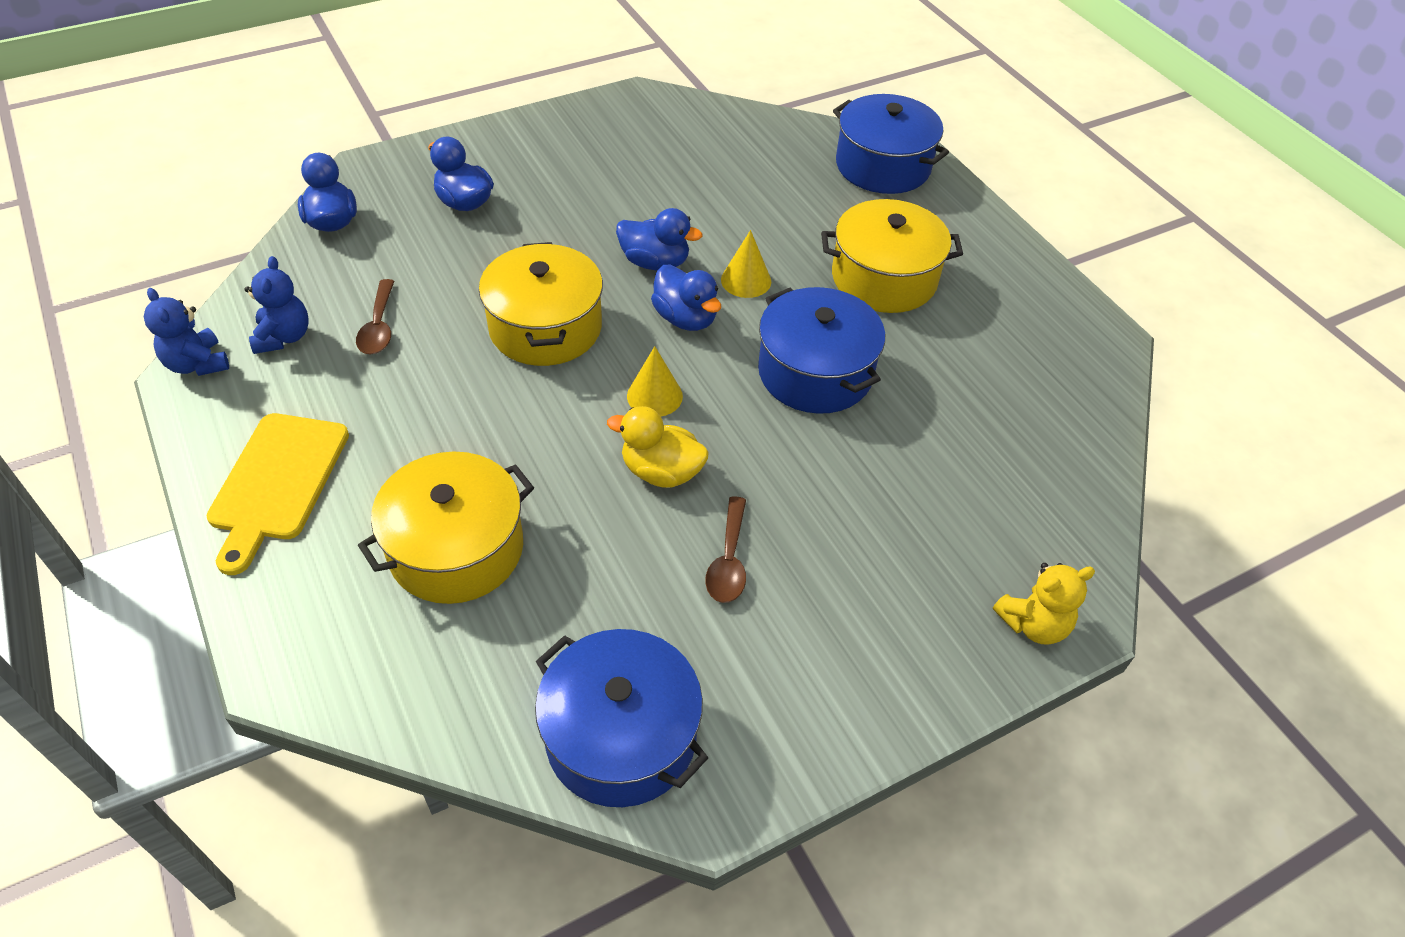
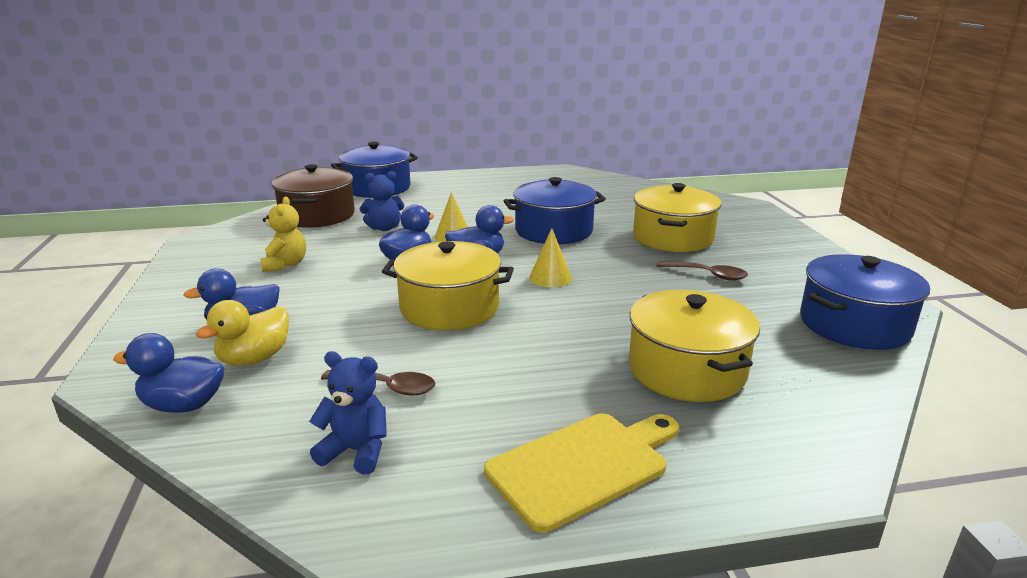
camera: 70 degrees left, 25 degrees down
blue teddy bear [144,288,229,376] -> blue teddy bear moved to [360,171,405,231]
yellow cutting board [206,413,349,575] -> yellow cutting board turned 60 degrees counterclockwise [484,413,679,533]
yellow duck [607,406,709,488] -> yellow duck moved to [196,300,289,366]
yellow pot [821,199,963,313] -> yellow pot moved to [633,183,721,252]
yellow teddy bear [993,563,1095,645] -> yellow teddy bear moved to [260,197,306,272]
none -> brown pot [272,164,355,228]

